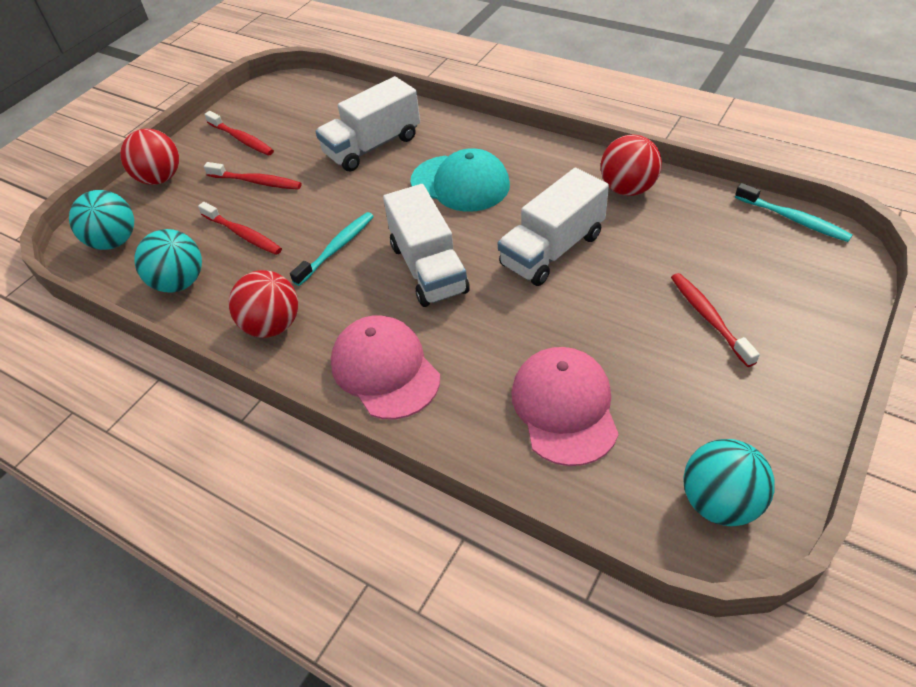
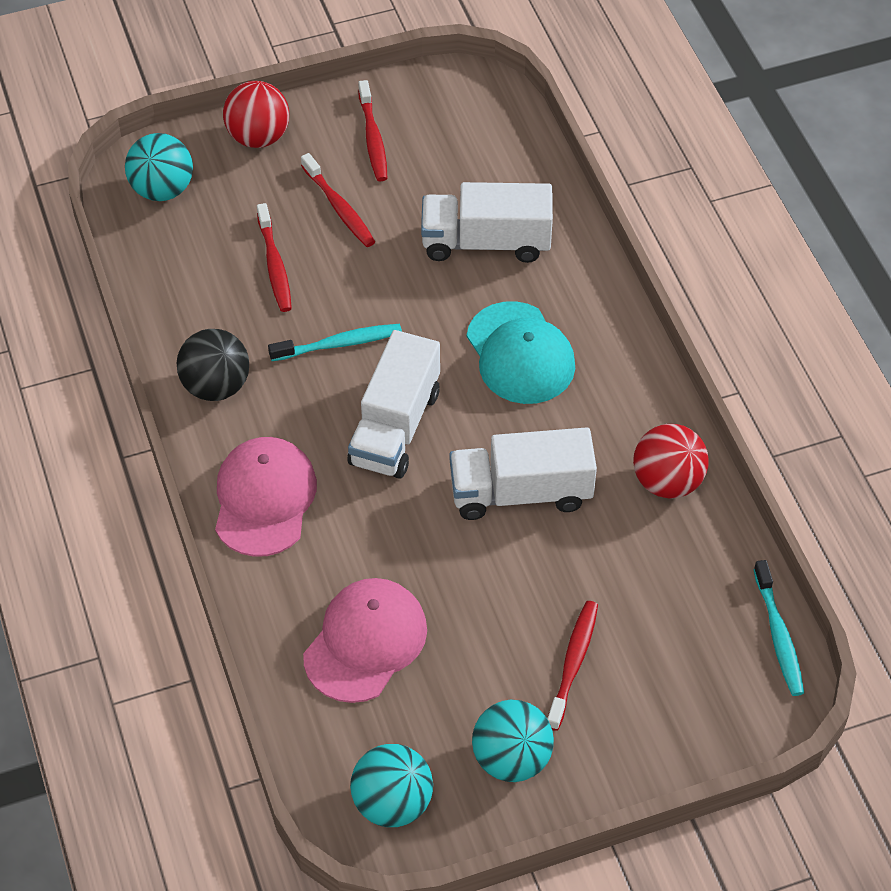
camera: 35 degrees right, 5 degrees up
turquoise ball [134,229,202,293] -> turquoise ball moved to [472,700,554,782]
red ball [229,270,298,338] -> black ball [176,329,249,401]

